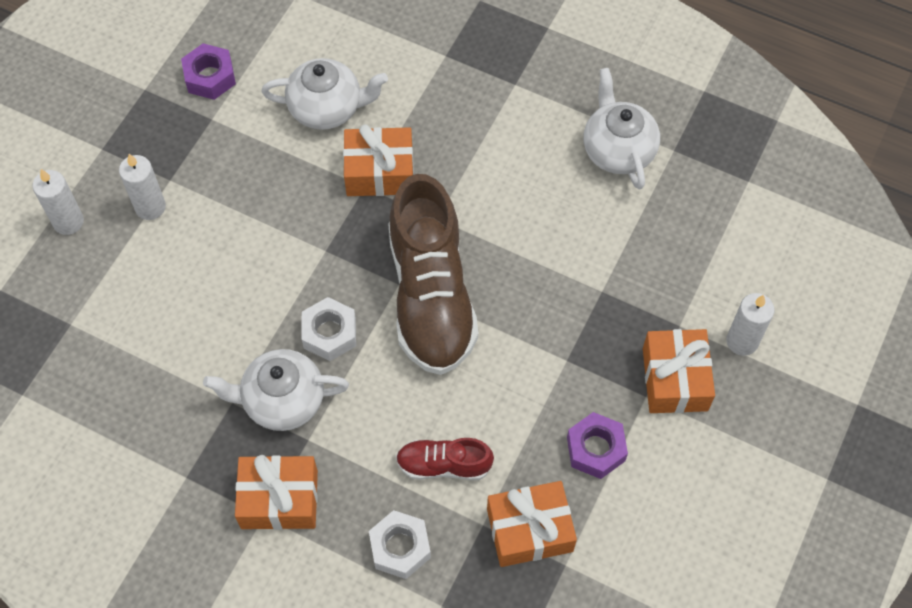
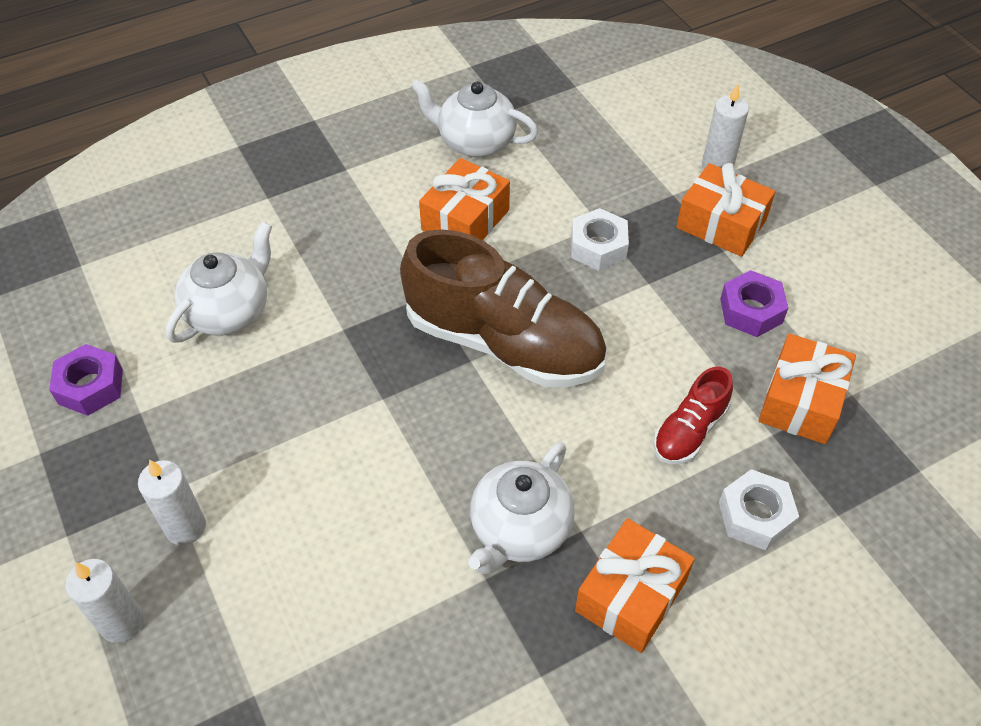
camera: 55 degrees left, 10 degrees down
white nut [302,297,356,361] -> white nut moved to [571,208,629,271]
orange gift [343,124,414,196] -> orange gift moved to [419,158,510,240]

